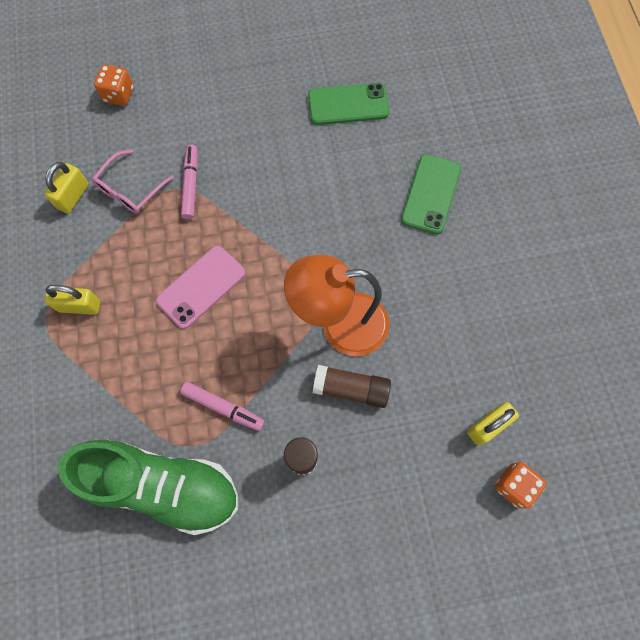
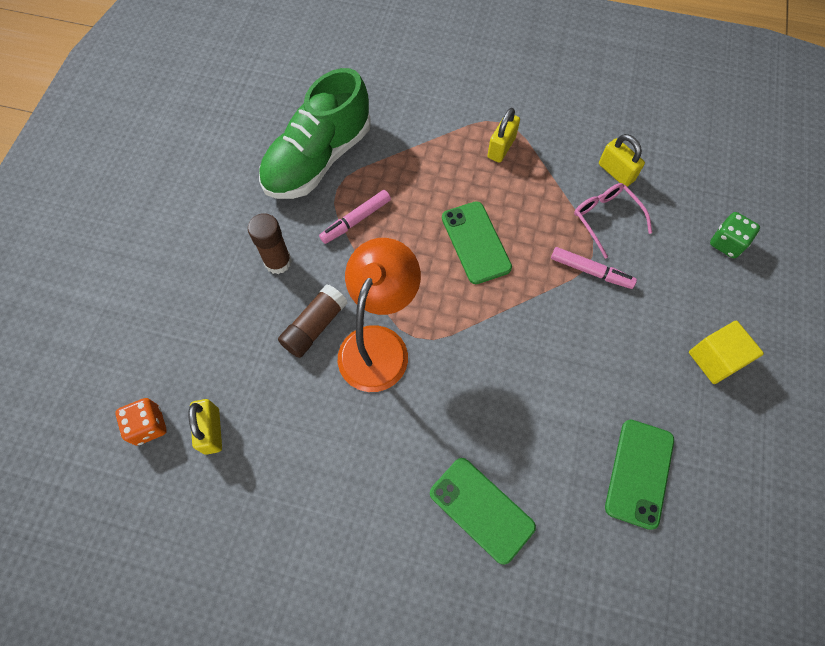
camera: 115 degrees right, 5 degrees down
orange dice [94,65,134,106] -> green dice [710,212,760,258]
pink phone [156,246,245,329] -> green phone [442,201,512,284]
none -> yellow cube [689,321,764,384]

